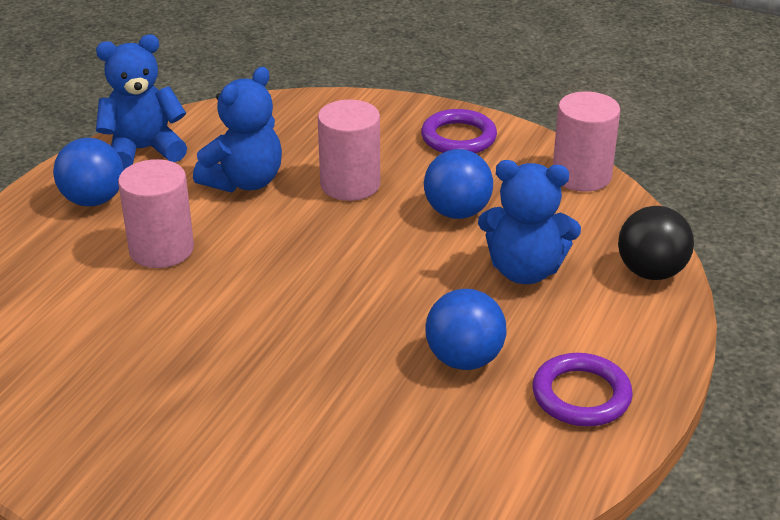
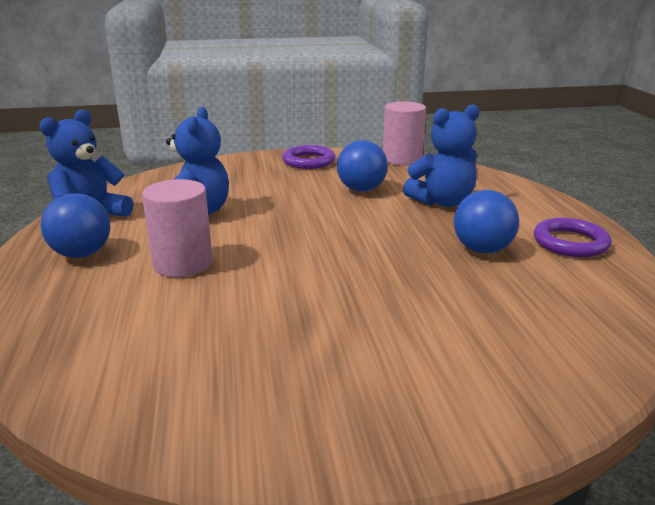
camera: 35 degrees left, 10 degrees down
pink cylinder [318,100,380,201] -> none
black ball [618,206,694,280] -> none

